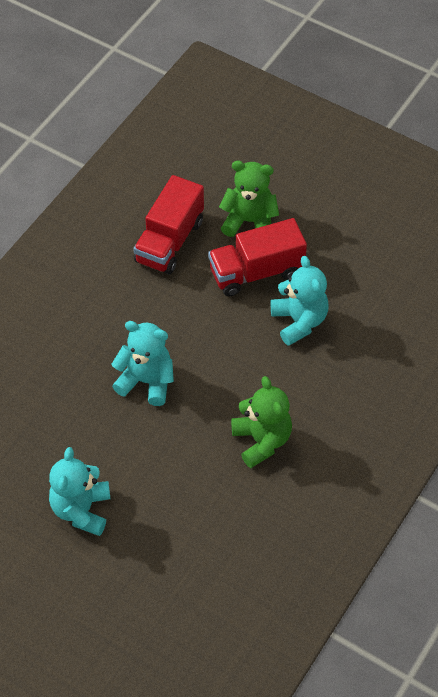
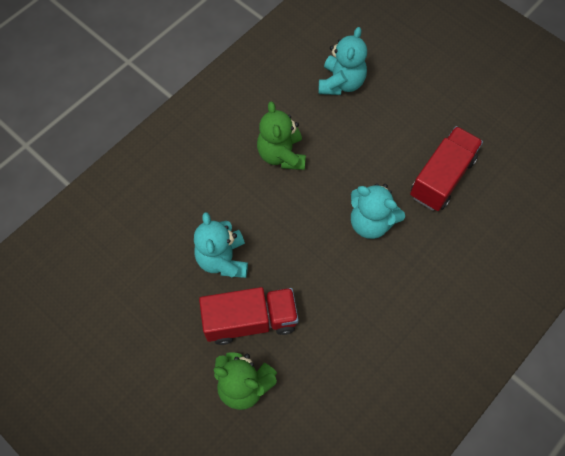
camera: 170 degrees left, 10 degrees up
turquoise teddy bear [49,447,111,536] -> turquoise teddy bear moved to [319,27,367,95]
red truck [133,175,204,274] -> red truck moved to [410,126,483,211]

